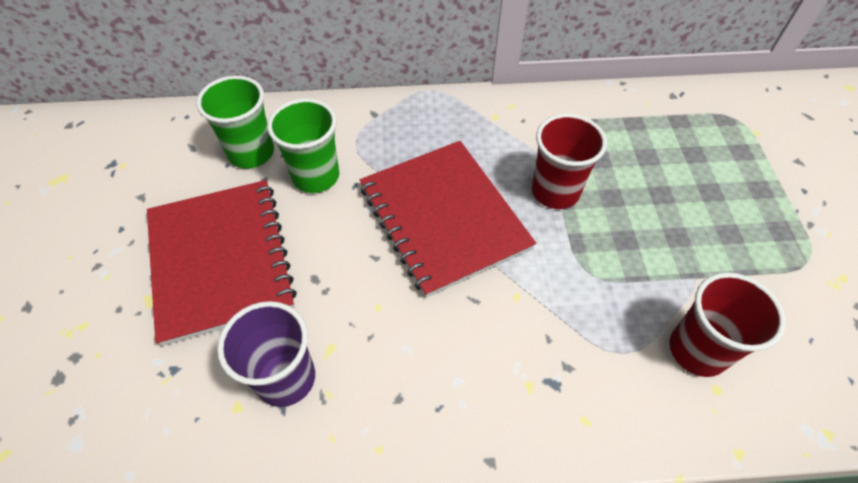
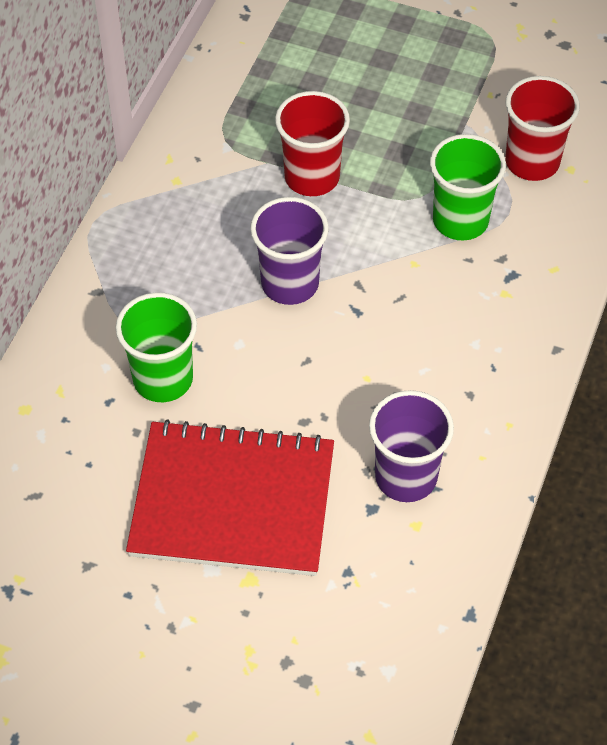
camera: 65 degrees left, 0 degrees up
green cup [196,76,274,169] -> green cup moved to [430,134,506,240]
red notebook [360,141,536,298] -> purple cup [250,197,329,305]

